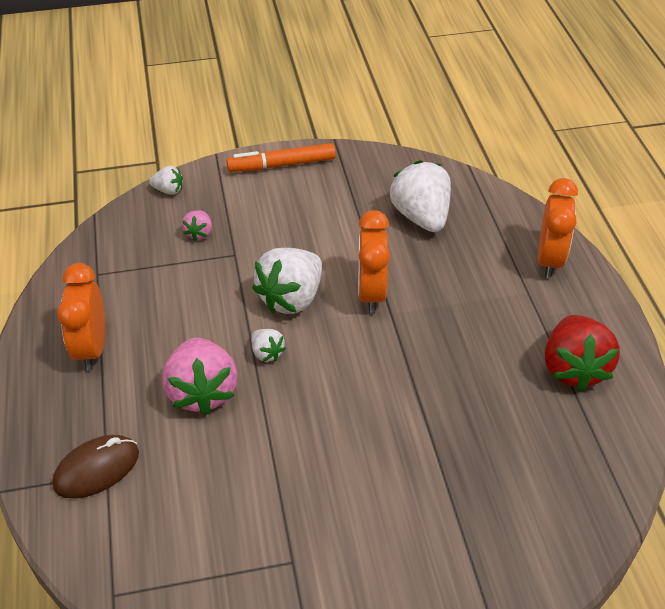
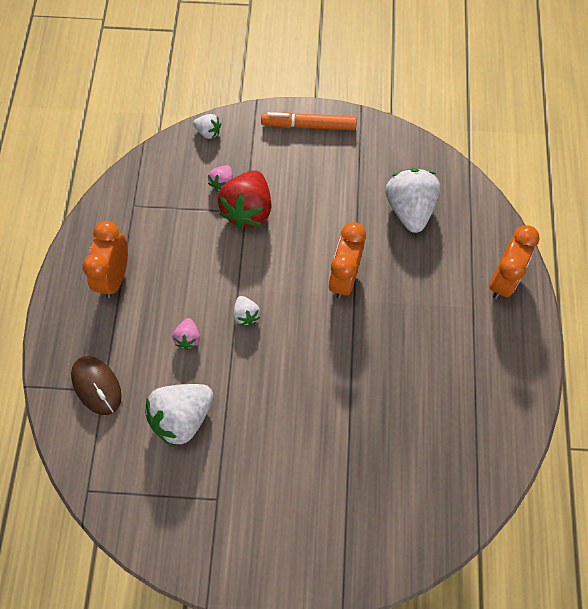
camera: 15 degrees right, 20 degrees up
brown mouse [52,435,139,498] -> brown mouse turned 75 degrees clockwise [71,356,122,415]
pink strawberry [162,338,238,415] -> pink strawberry [172,318,200,350], size x0.48
white strawberry [252,248,322,314] -> white strawberry moved to [145,384,213,448]
red strawberry [545,315,620,391] -> red strawberry moved to [218,170,272,229]

